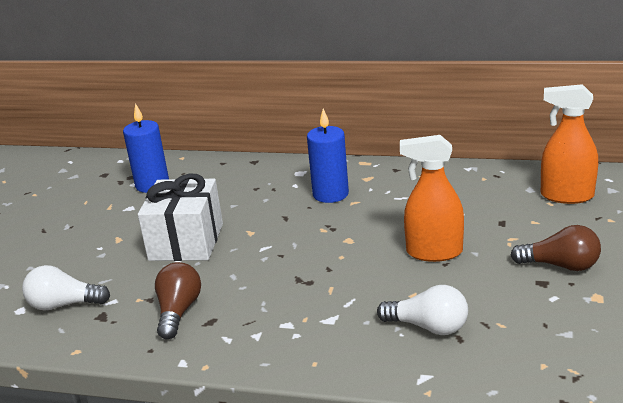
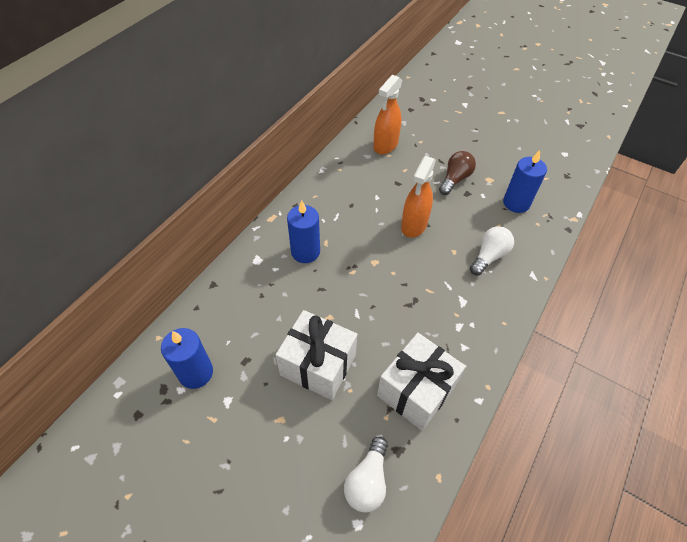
camera: 75 degrees left, 25 degrees up
brown light bulb [155,262,201,339] -> white gift [377,333,466,431]
none -> blue candle [503,150,547,213]

